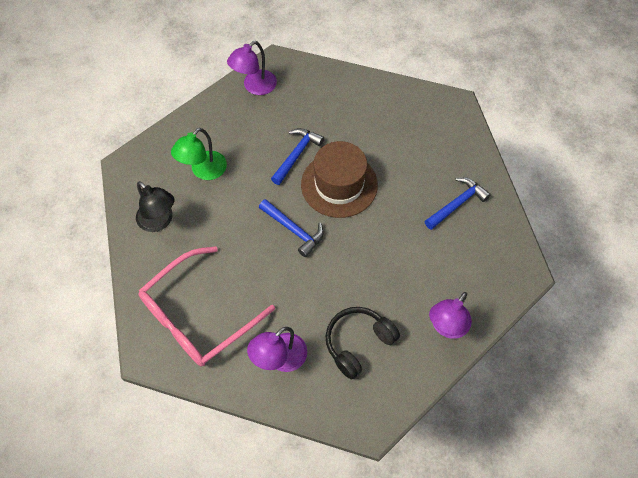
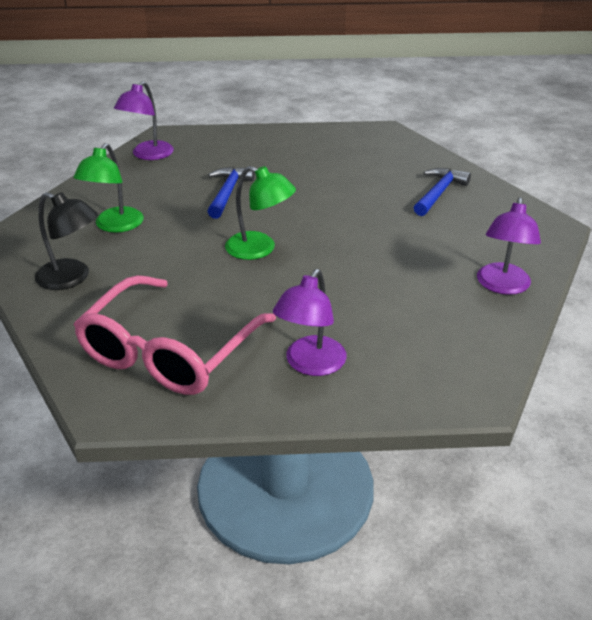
camera: 20 degrees left, 25 degrees down
blue hammer [259,199,324,257] -> green lamp [225,166,296,260]
brown hat [301,141,378,218] -> none
black headphones [326,307,400,379] -> none

